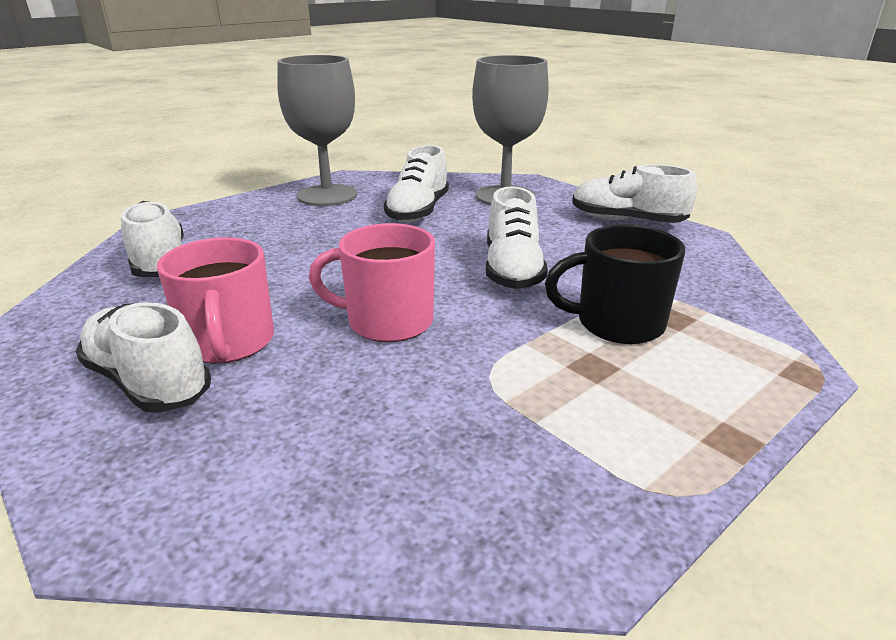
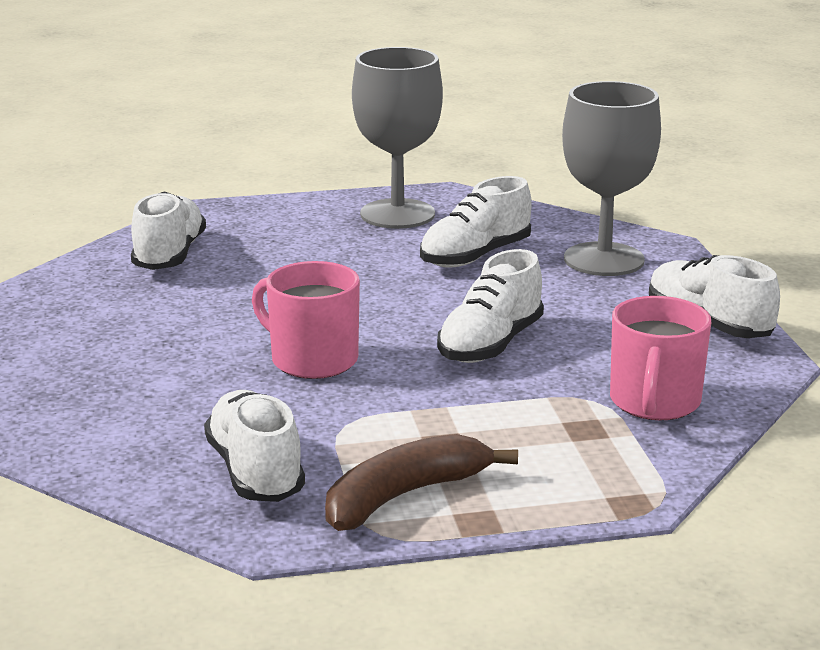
camera: 30 degrees right, 5 degrees down
white shoe [75,302,211,413] -> white shoe moved to [204,390,305,502]
pink mug [157,237,274,364] -> pink mug moved to [610,296,711,420]
black mug [545,224,685,344] -> none
none -> brown banana [325,434,518,531]

